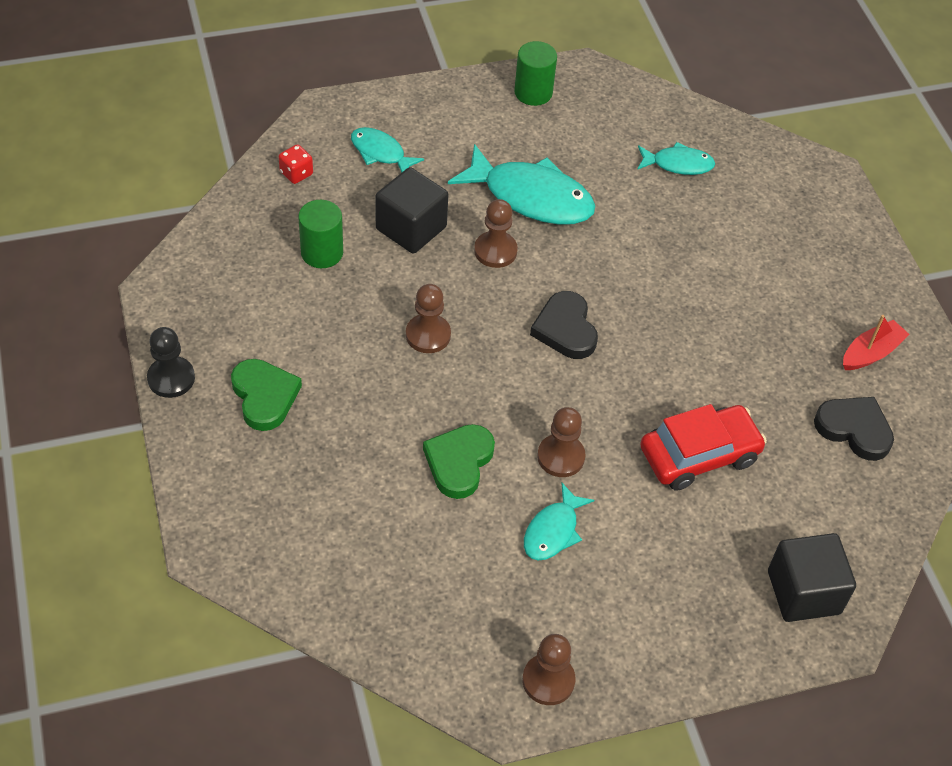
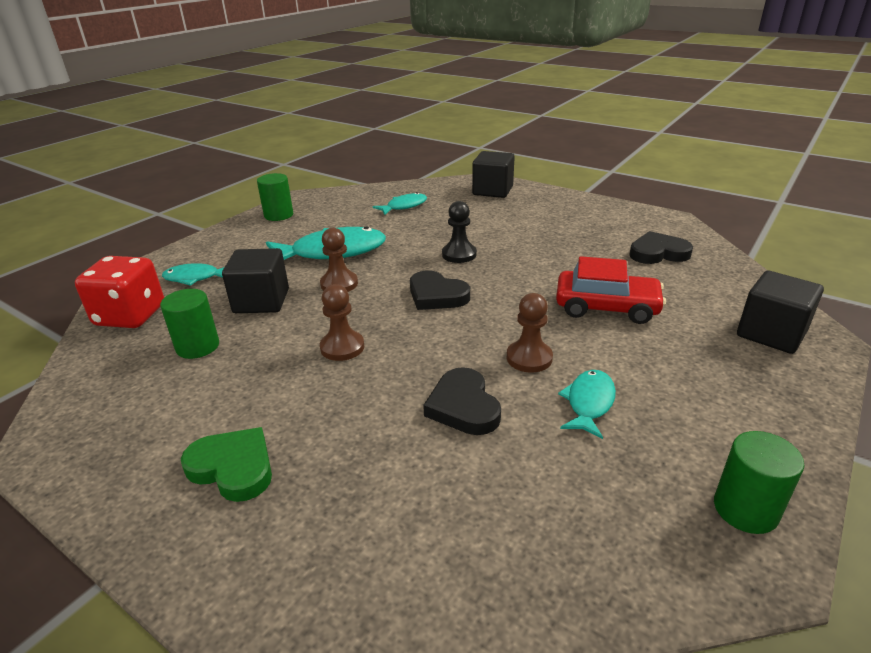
camera: 35 degrees left, 20 degrees down
black pawn [147,327,195,398] -> black pawn moved to [442,201,477,263]
red dice [279,144,313,184] -> red dice [75,256,164,328], size x2.19
green heart [423,424,495,499] -> black heart [423,367,501,435]
brown pawn [522,634,576,705] -> green cylinder [714,431,804,534]
turquoise fish [524,483,594,560] -> turquoise fish turned 150 degrees counterclockwise [558,370,616,439]
red car [640,404,767,491] -> red car turned 75 degrees clockwise [556,256,666,324]
red boat [843,315,910,370] -> none
none -> black cube [472,151,515,198]

